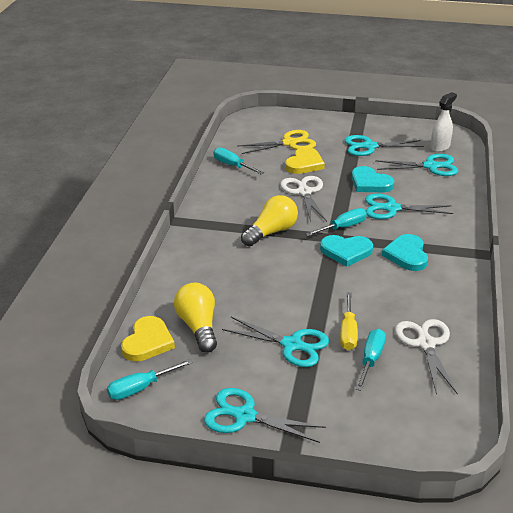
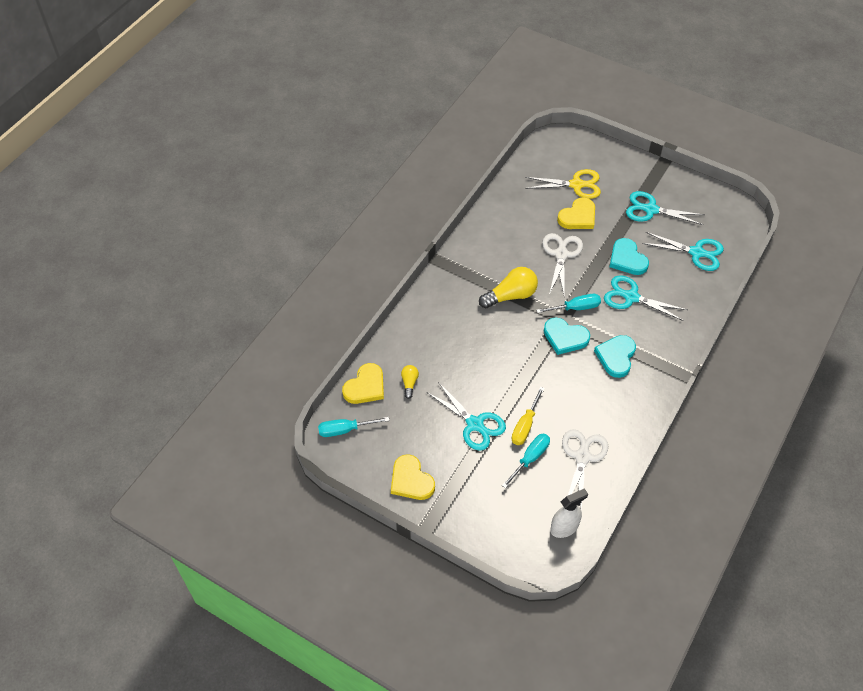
camera: 20 degrees right, 20 degrees up
yellow light bulb [174,283,217,353] -> yellow light bulb [401,365,419,399], size x0.52
turquoise scissors [204,388,326,443] -> yellow heart [391,454,435,500]
turquoise screwdriver [213,147,264,175] -> none
white spray bottle [430,92,457,152] -> white spray bottle moved to [550,488,588,538]

